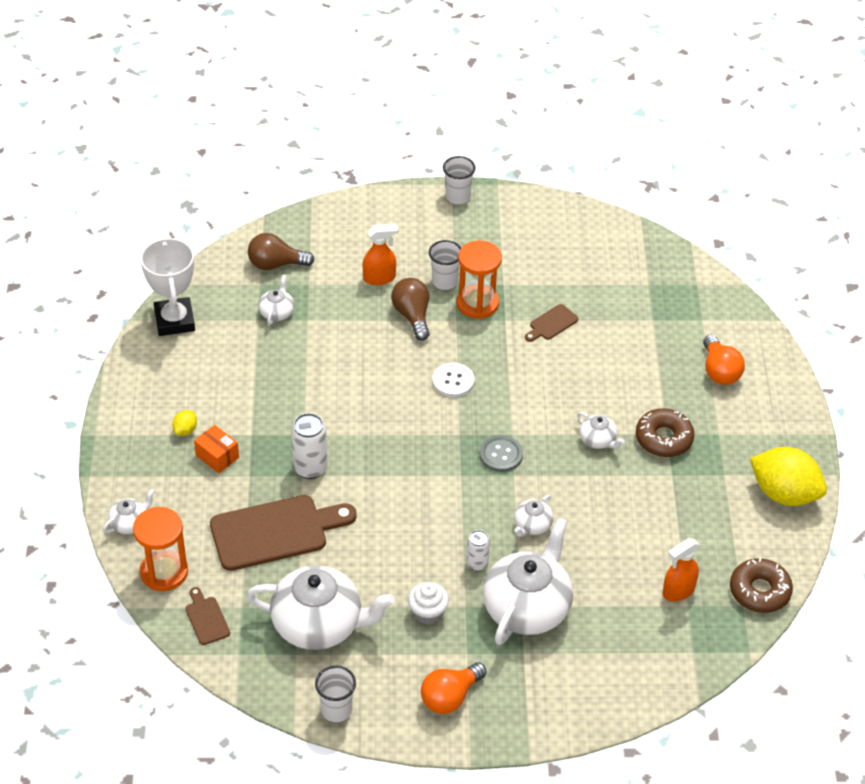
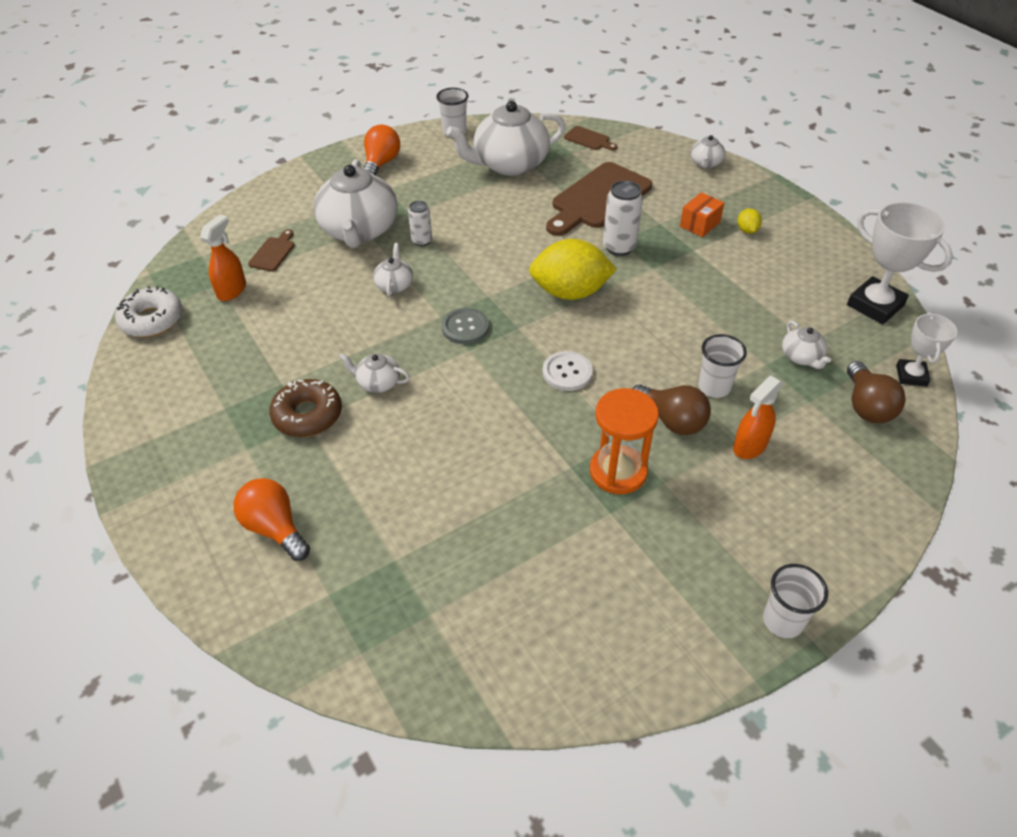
camera: 150 degrees right, 0 degrees up
orange hourglass [133,507,188,591] -> none
orange box [194,425,239,473] -> orange box turned 60 degrees counterclockwise [680,192,724,237]
brown light bulb [248,233,314,270] -> brown light bulb turned 120 degrees clockwise [847,361,906,423]
white cupcake [408,582,449,624] -> none
white cup [429,240,461,290] -> white cup moved to [698,334,747,398]
brown cutting board [525,304,578,342] -> brown cutting board moved to [248,229,295,271]
brown donut [730,558,793,613] -> white donut [115,286,183,337]
yellow lemon [750,447,827,506] -> yellow lemon moved to [529,239,617,300]
none -> white trophy [896,313,957,387]

